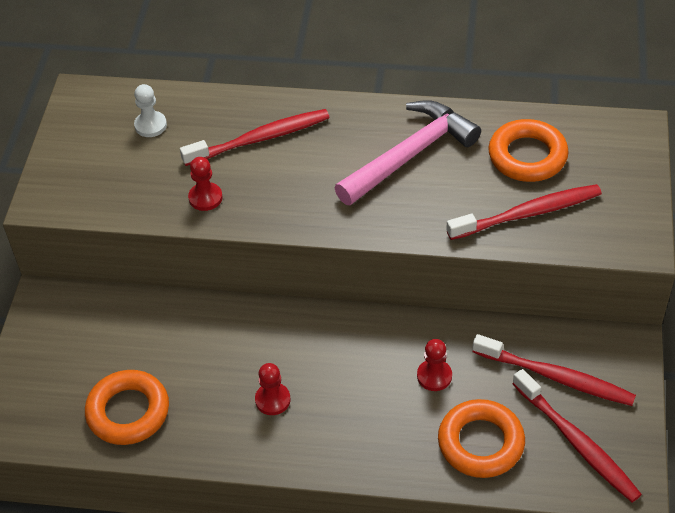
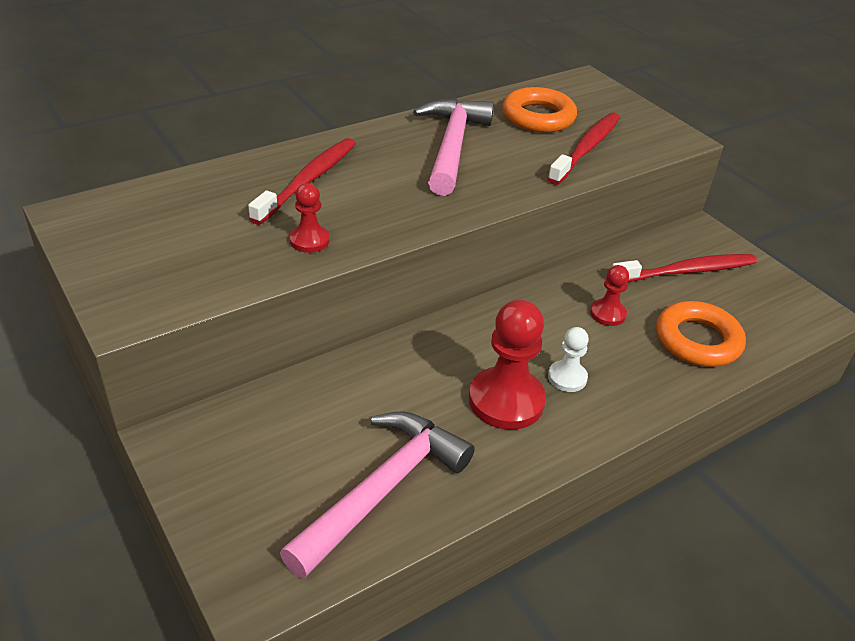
camera: 45 degrees left, 10 degrees down
orange ring [85,370,169,445] -> pink hammer [280,412,475,579]
white pawn [134,84,167,137] -> white pawn moved to [548,327,589,392]
red pawn [255,363,291,415] -> red pawn [469,300,546,430], size x1.88
red toothbrush [512,369,642,502] -> none

